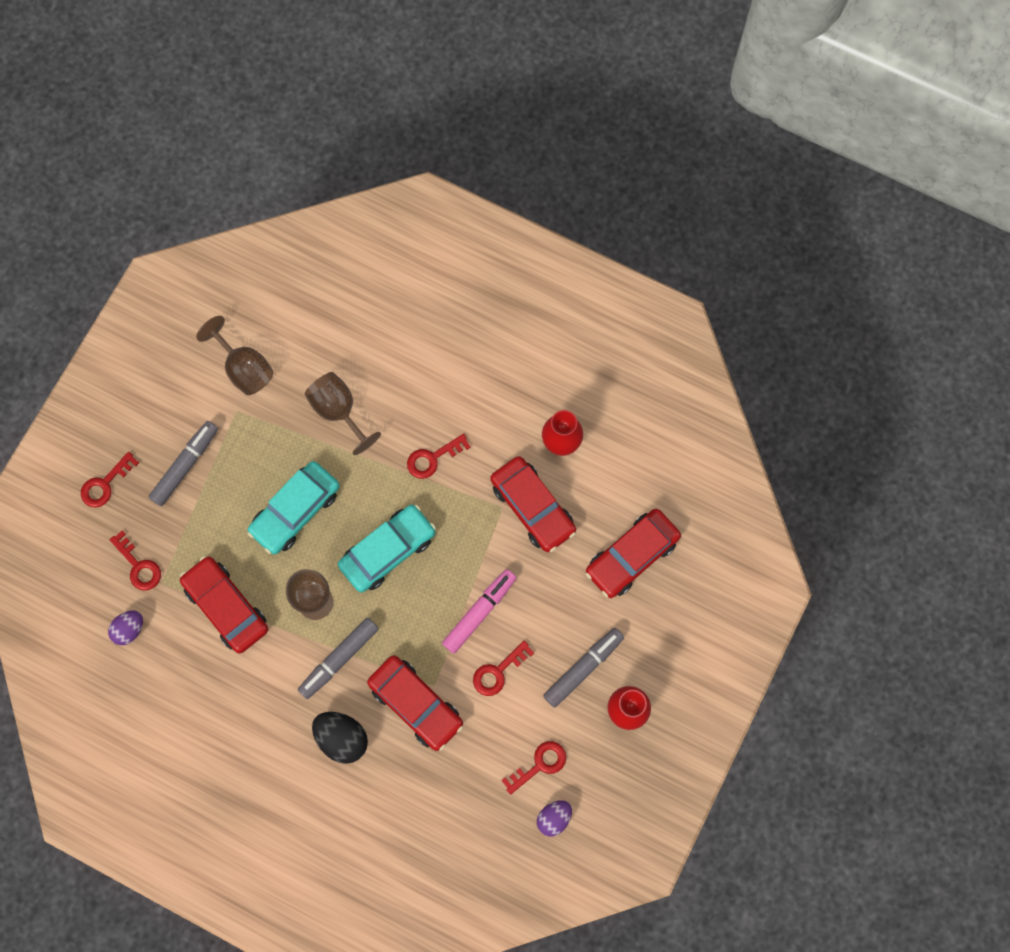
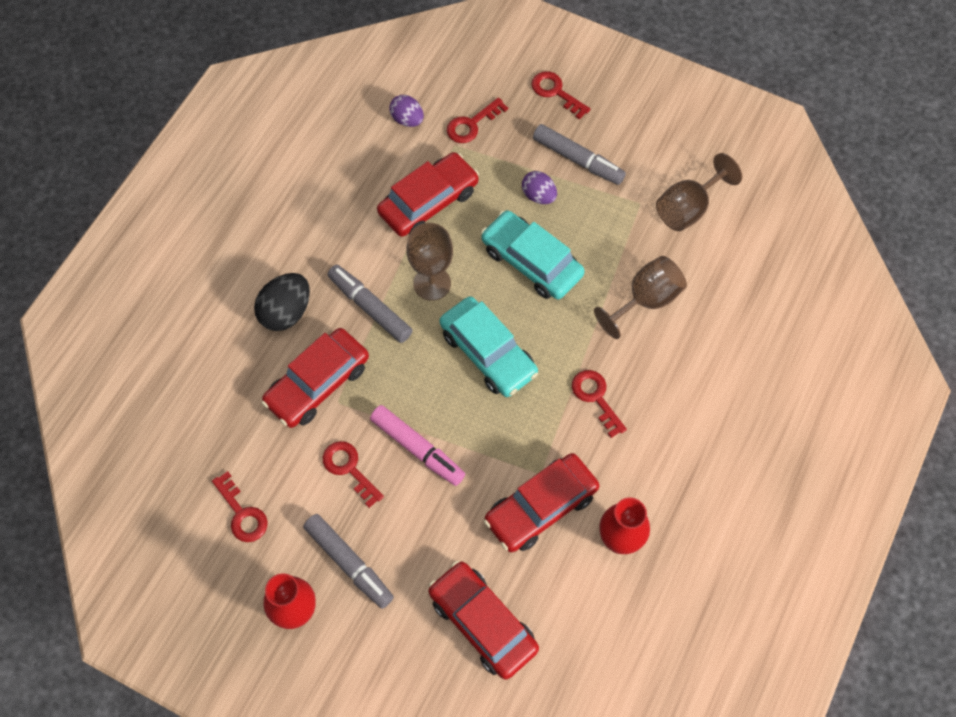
camera: 90 degrees right, 10 degrees down
purple egg [537,800,572,836] -> purple egg moved to [522,171,557,204]

